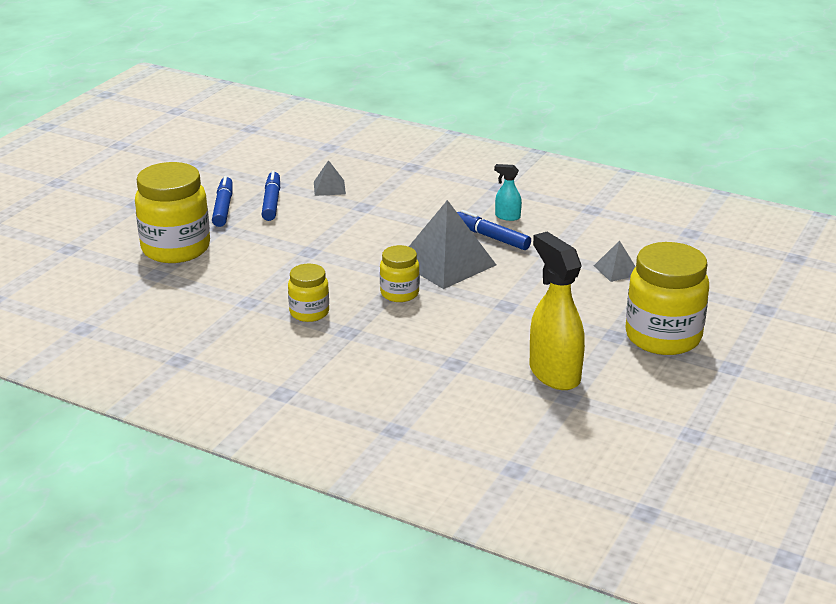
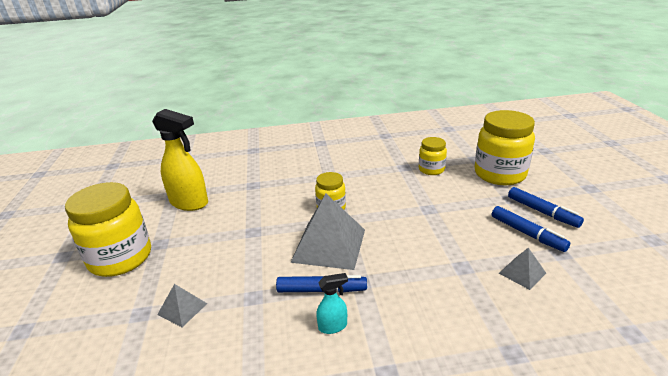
camera: 145 degrees right, 0 degrees up
yellow jar [288,263,329,322] -> yellow jar moved to [419,137,447,175]

